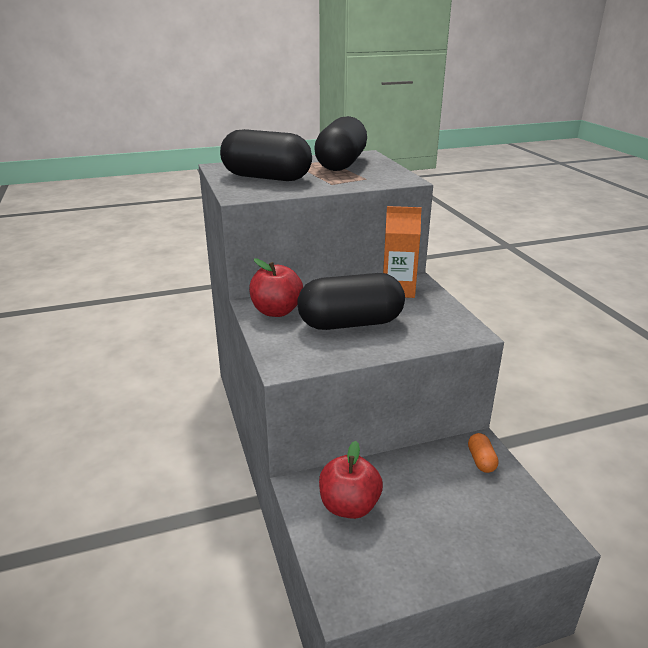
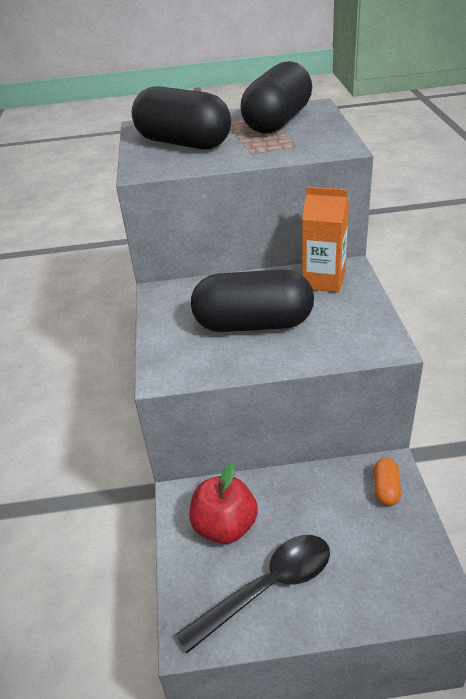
camera: 15 degrees right, 10 degrees up
red apple [249,258,303,317] -> none
none -> black spoon [176,535,330,653]

